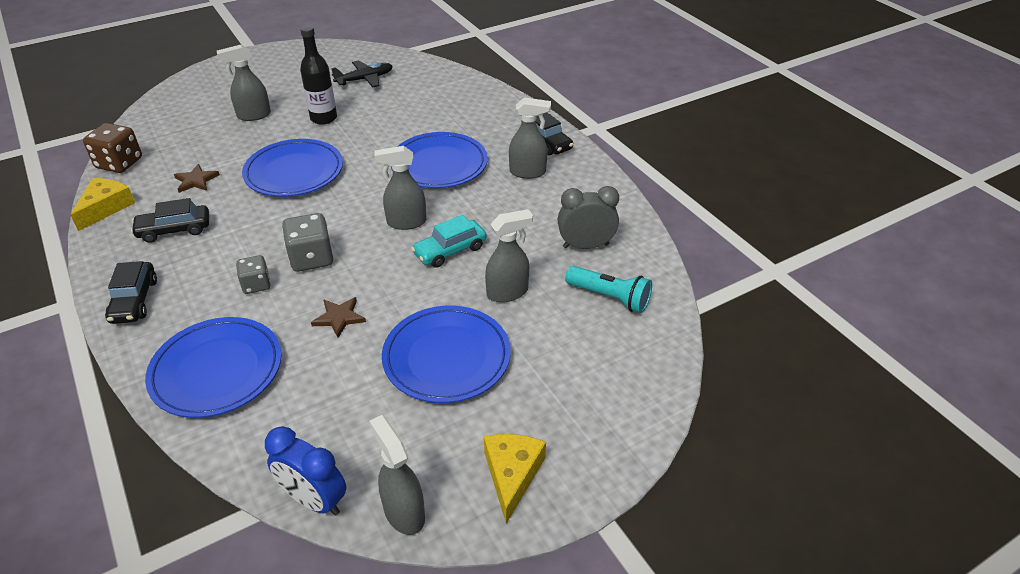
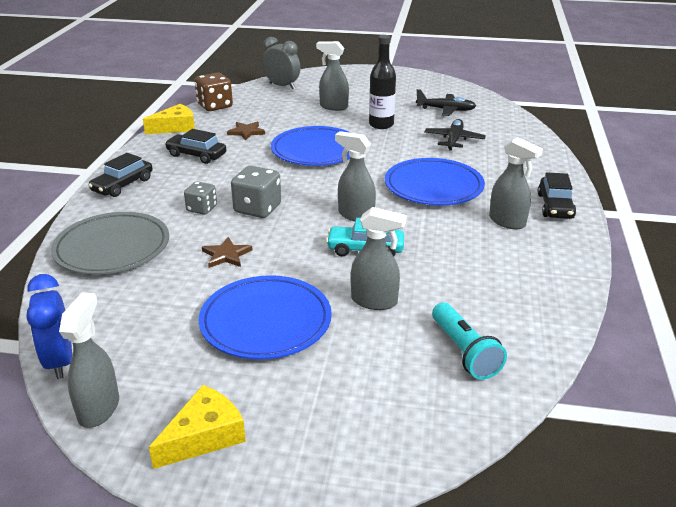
camera: 40 degrees right, 10 degrees down
blue plate [145,317,282,418] -> grey plate [51,212,169,275]
grey clock [558,186,619,249] -> grey clock moved to [262,37,301,89]
none -> black plane [424,119,486,150]

